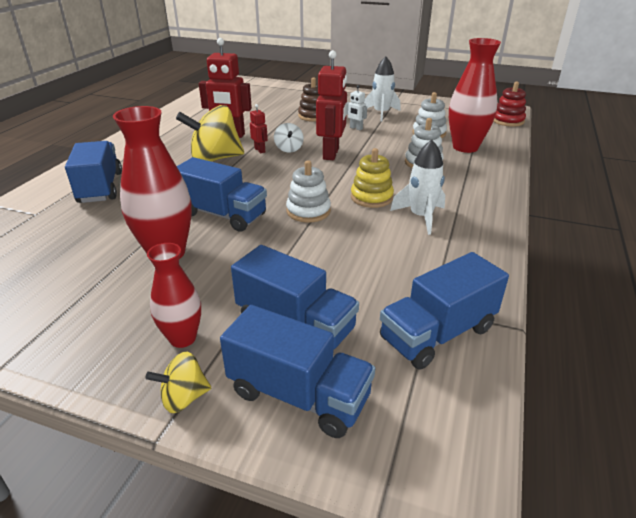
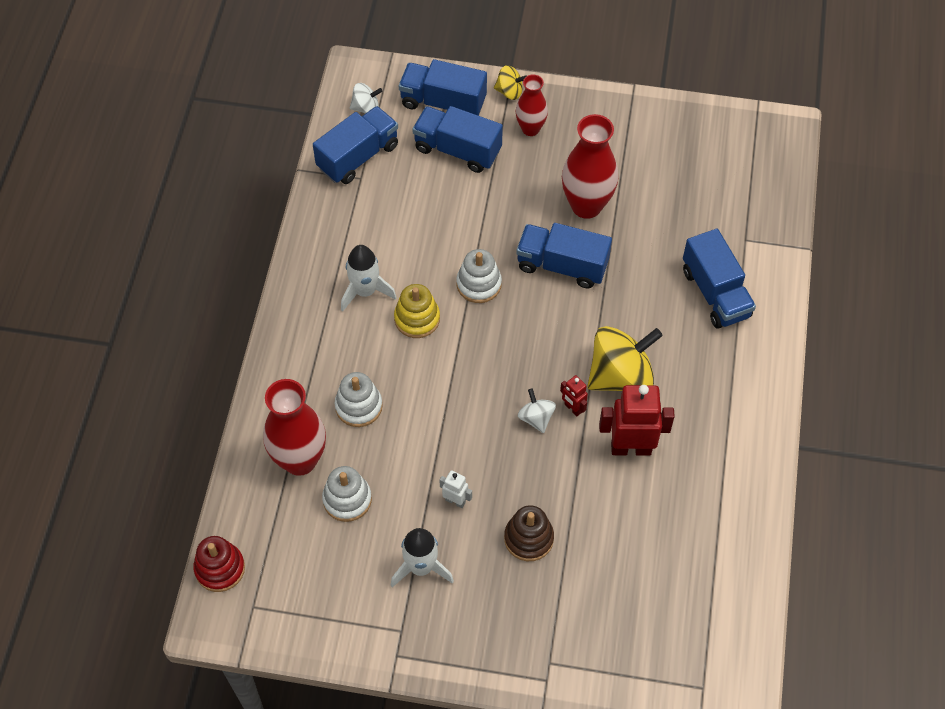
camera: 170 degrees right, 25 degrees up
yellow spinning top [145,352,211,413] -> yellow spinning top turned 45 degrees clockwise [494,65,526,100]
red robot [316,50,347,160] -> none
none -> white spinning top [350,83,382,114]

